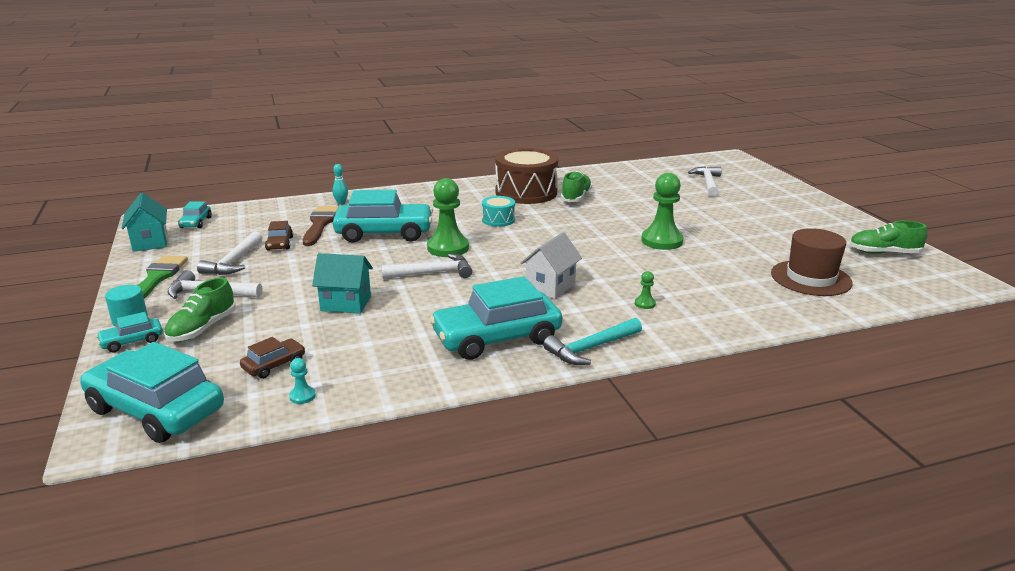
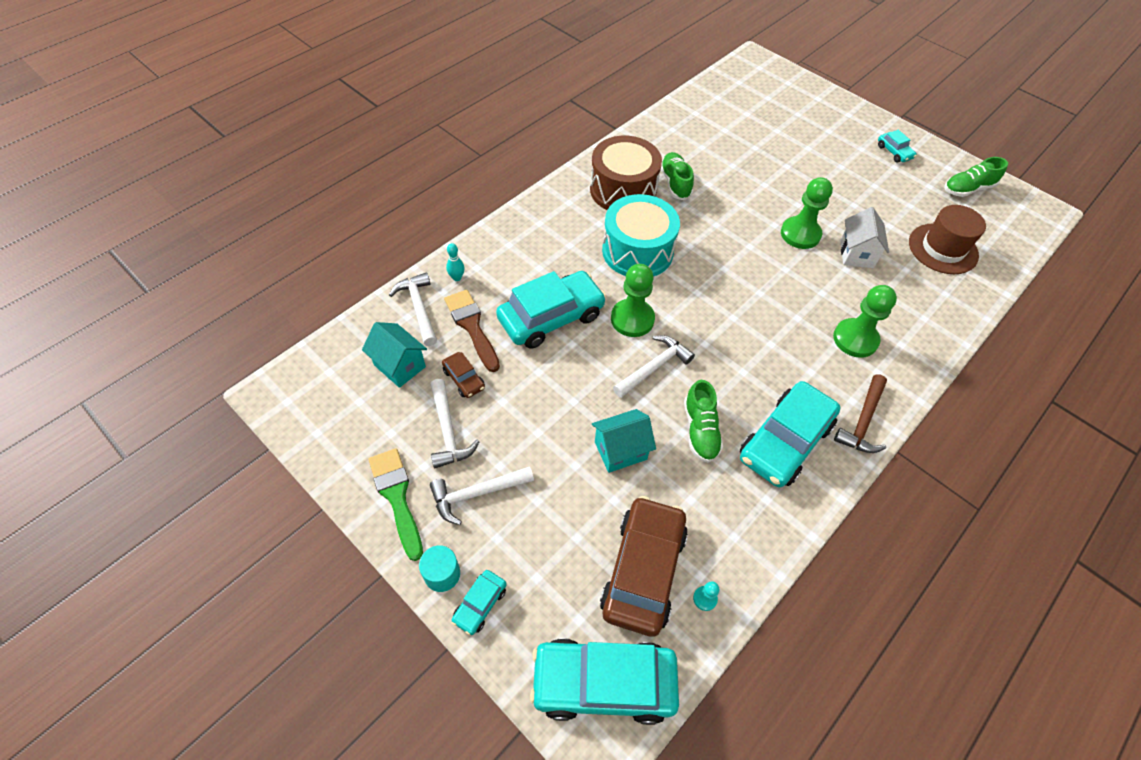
camera: 30 degrees left, 30 degrees up
turquoise house [122,193,168,252] -> turquoise house moved to [362,322,427,388]
green shoe [164,277,236,342] -> green shoe moved to [684,380,723,463]
turquoise car [178,201,212,228] -> turquoise car moved to [878,130,917,163]
brown car [240,337,305,379] -> brown car [600,496,688,637], size x2.17
turquoise drum [482,196,515,227] -> turquoise drum [602,194,680,277], size x2.04
white house [520,232,582,299] -> white house moved to [840,207,889,268]
turquoise hammer [543,318,642,365] -> brown hammer [834,375,887,453]
green pawn [635,271,656,309] -> green pawn [833,285,897,358], size x2.33
white hammer [688,166,722,197] -> white hammer moved to [389,272,437,346]

